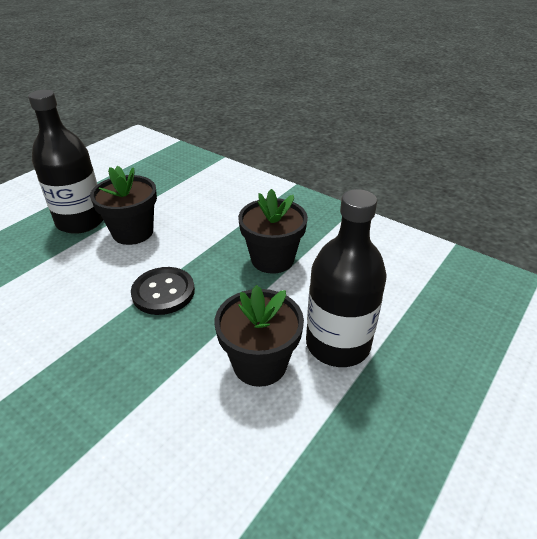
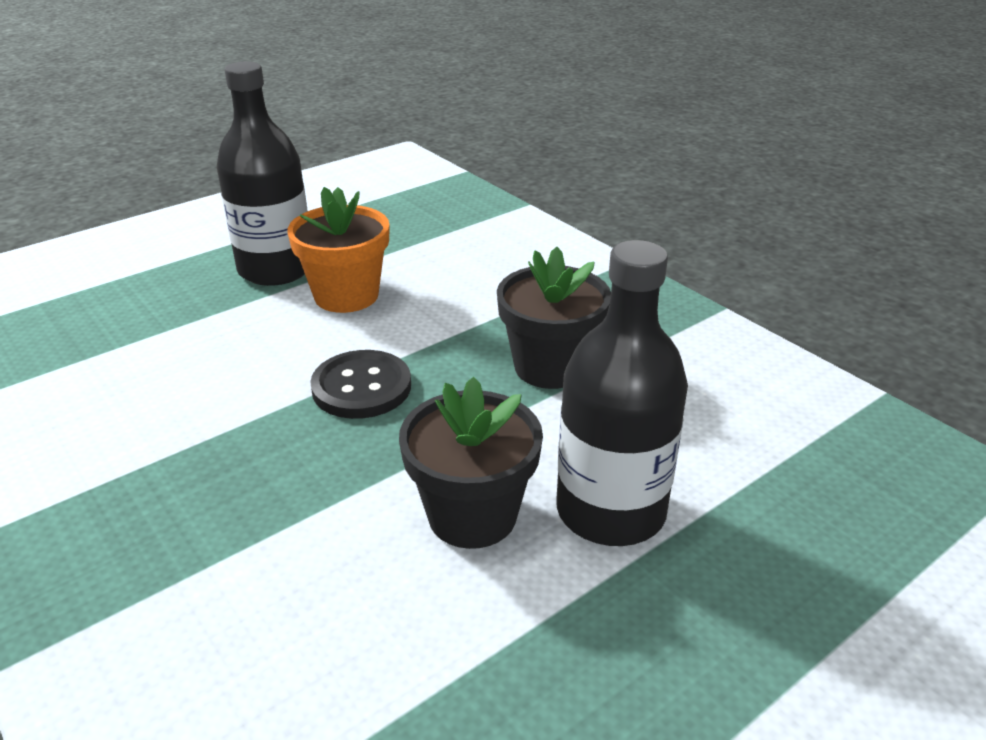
camera: 15 degrees right, 5 degrees down
black flower pot [90,166,157,245] -> orange flower pot [288,187,390,313]

